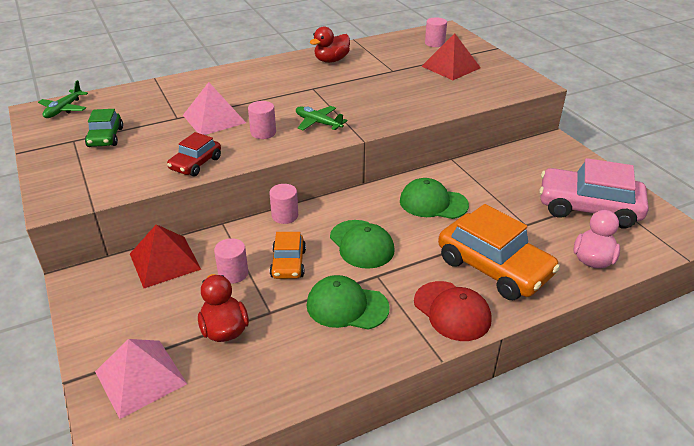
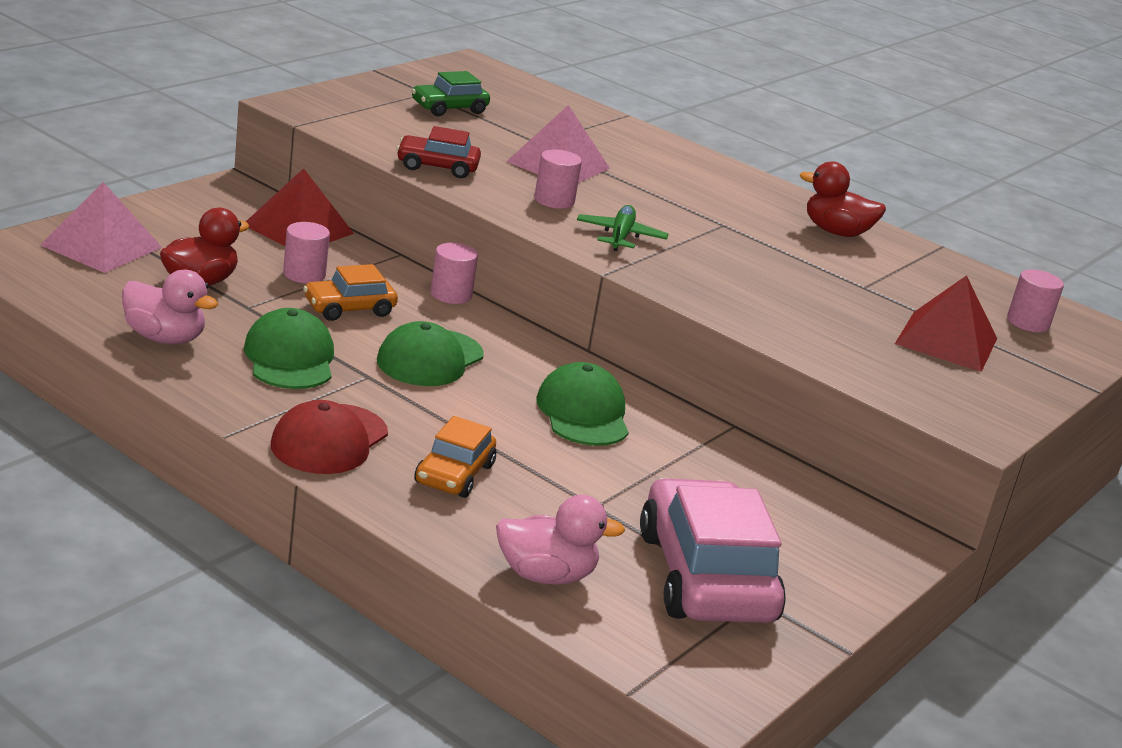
camera: 60 degrees right, 10 degrees down
green plane [38,80,88,118] -> none
orange car [438,204,560,300] -> orange car [414,416,496,498], size x0.53
none -> pink duck [122,270,218,344]

